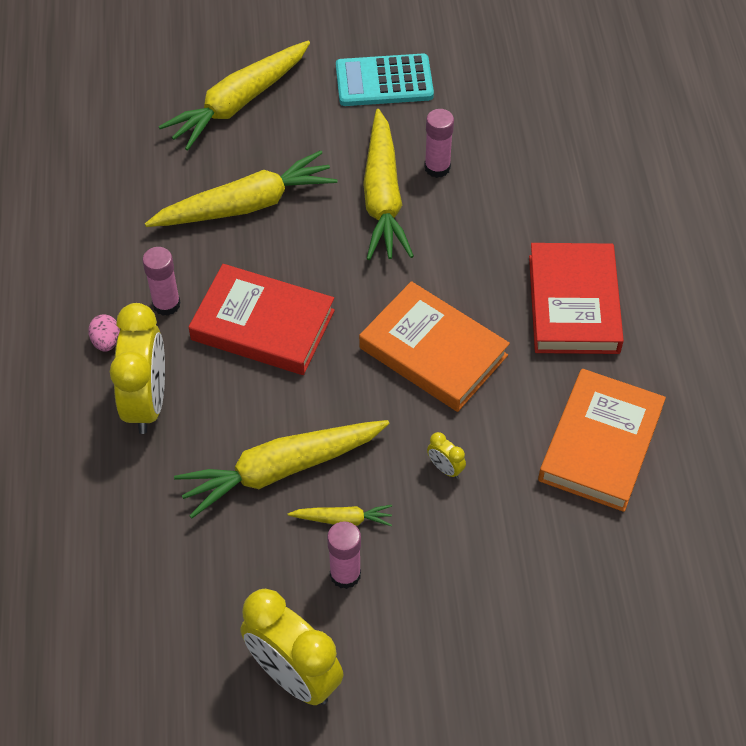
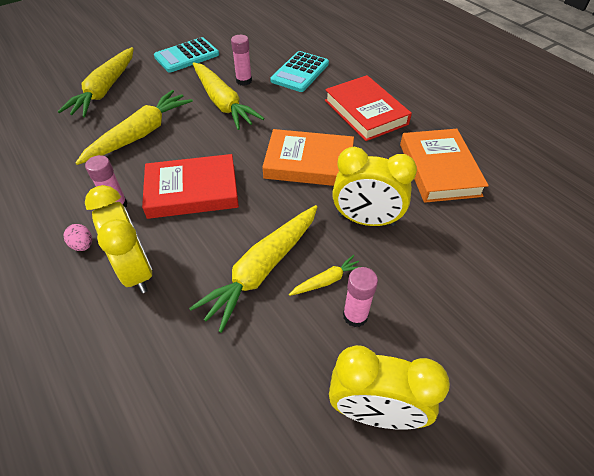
camera: 30 degrees left, 5 degrees down
yellow clock [427,432,466,479] -> yellow clock [332,147,417,226], size x2.42
none -> turquoise calculator [270,51,329,92]

